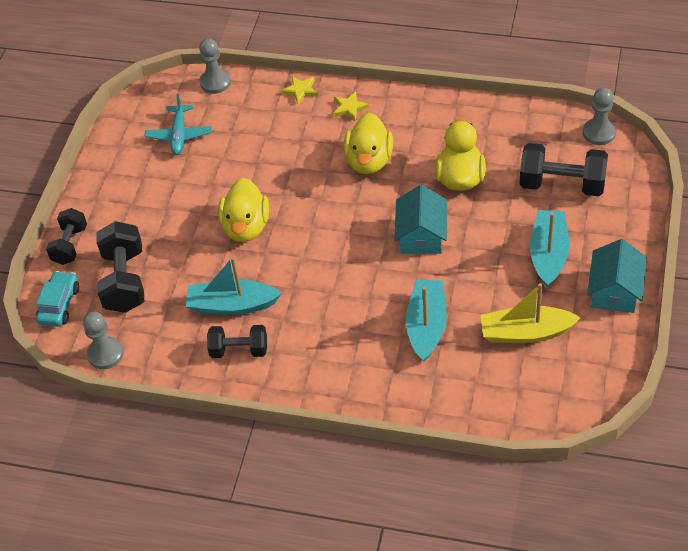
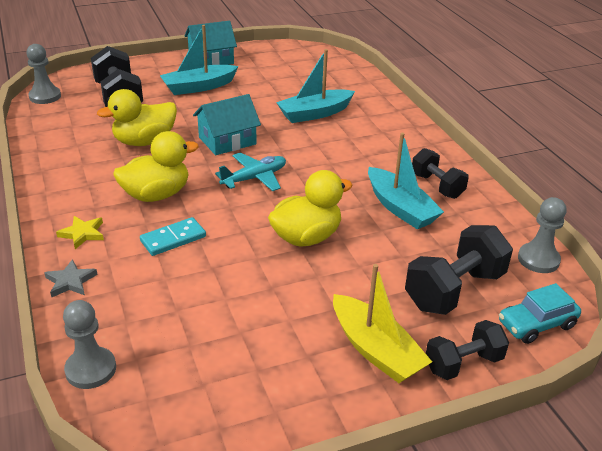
camera: 130 degrees left, 15 degrees down
turquoise plane [144,94,212,155] -> turquoise plane moved to [215,152,286,191]
yellow star [281,76,318,104] -> grey star [44,259,98,298]
yellow boat [480,283,581,343] -> yellow boat moved to [333,264,432,383]
none -> turquoise domino [140,217,206,256]

